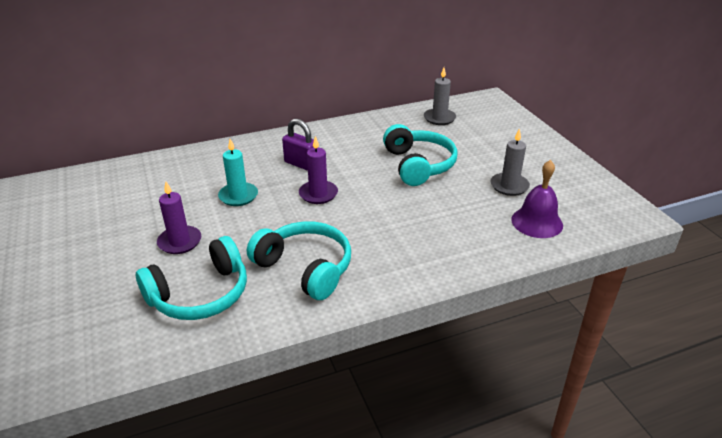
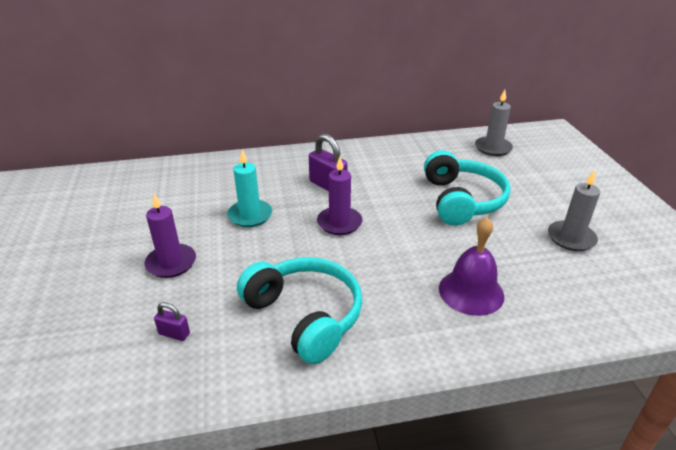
camera: 10 degrees right, 0 degrees up
turquoise headphones [136,236,247,320] -> purple padlock [154,302,190,341]
purple bell [511,160,563,238] -> purple bell moved to [439,217,504,316]

